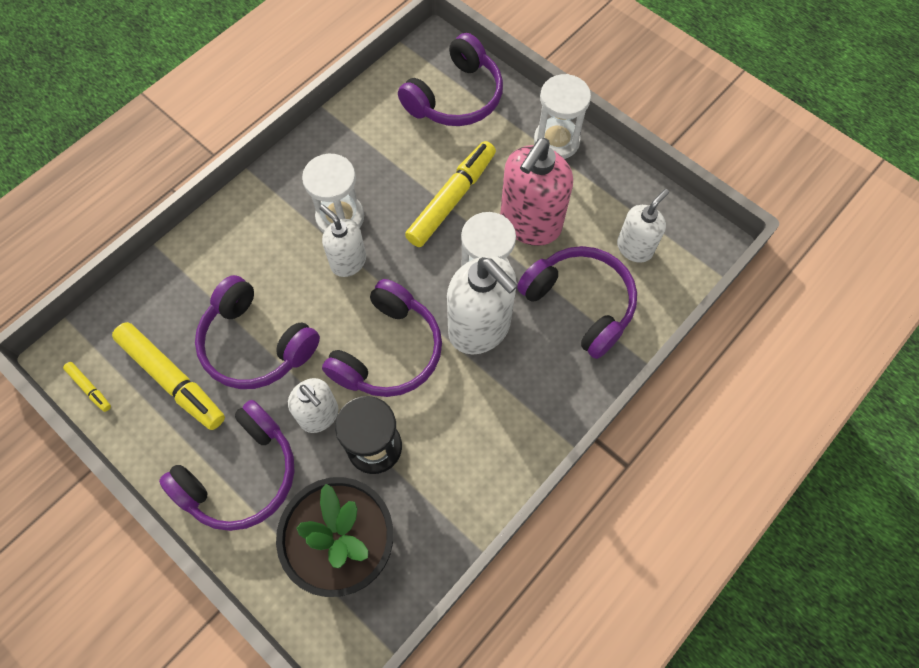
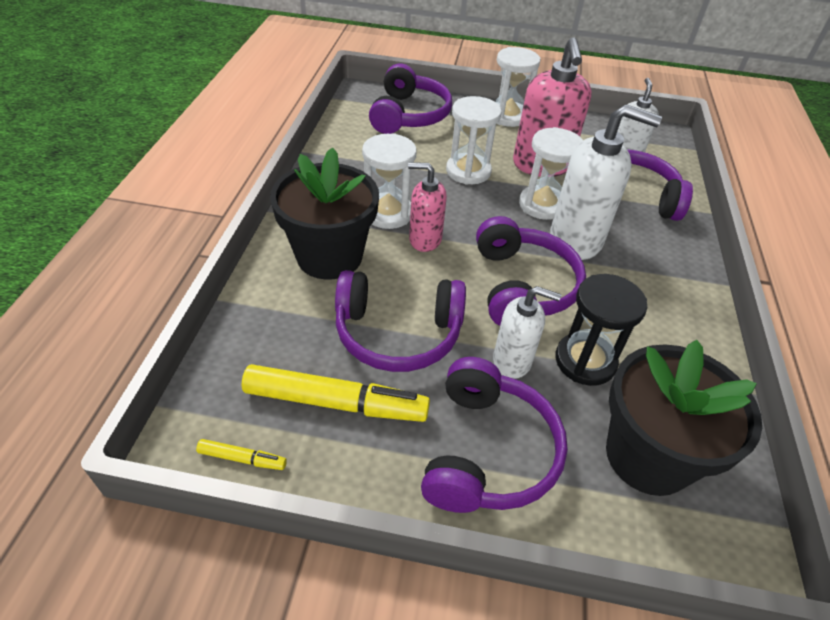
camera: 35 degrees left, 20 degrees down
white soap dispenser [319,205,366,277] -> pink soap dispenser [408,162,447,252]
yellow marker [405,141,496,247] -> white hourglass [446,96,502,185]
none -> black flower pot [270,147,379,280]

